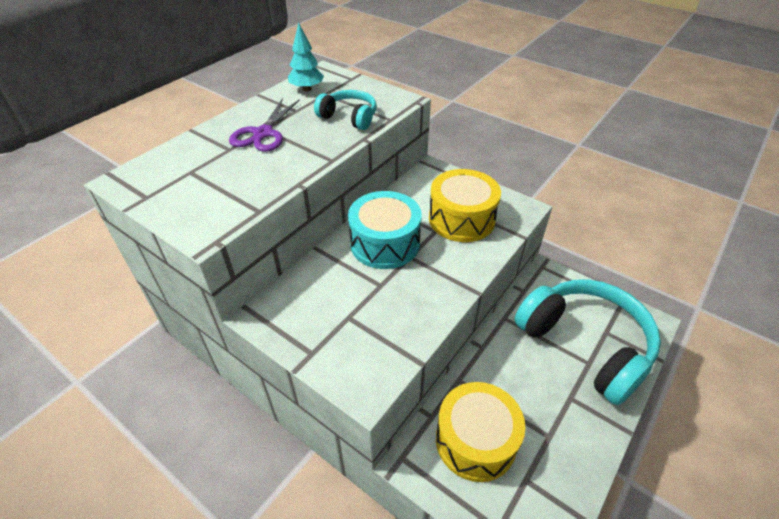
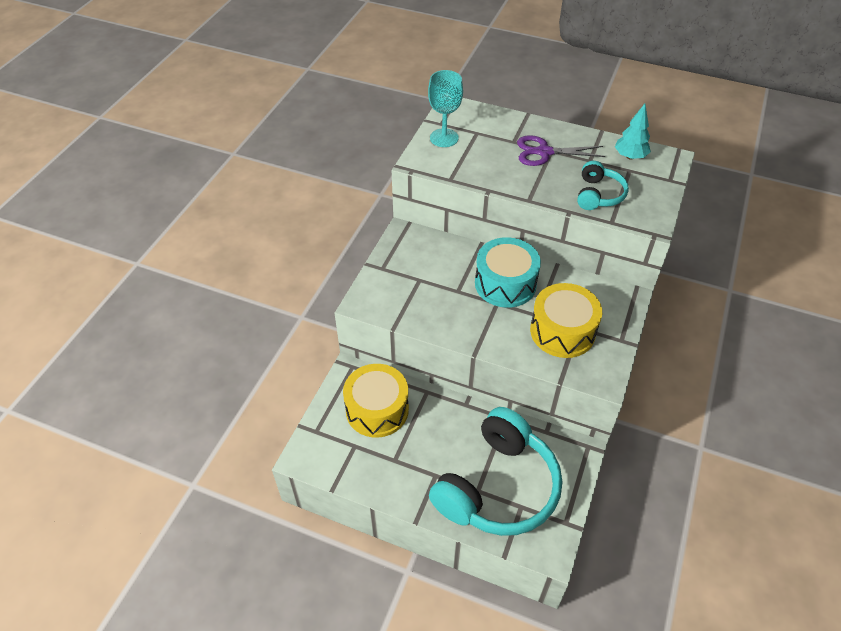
camera: 75 degrees right, 5 degrees up
none -> turquoise goblet [428,70,463,147]

